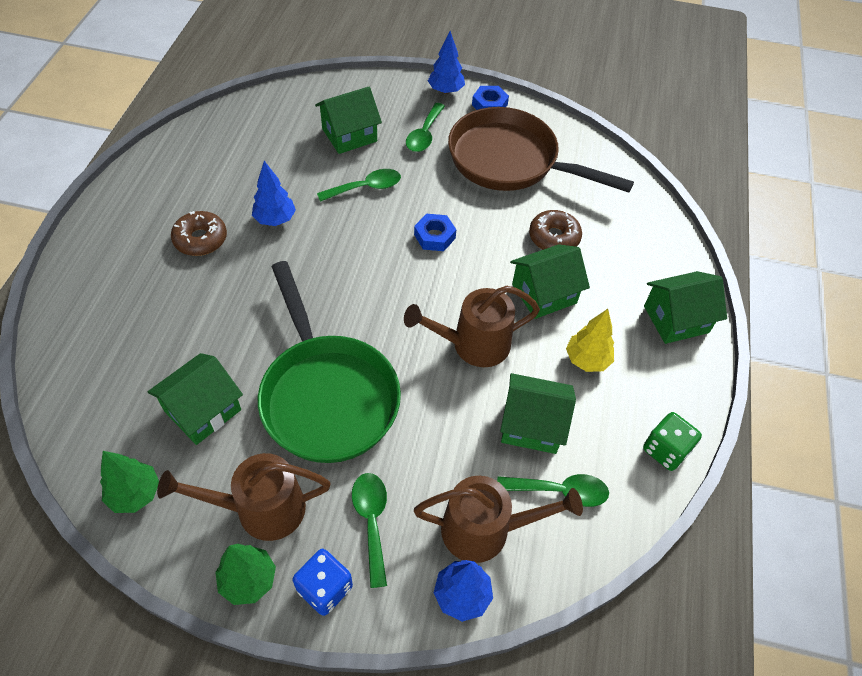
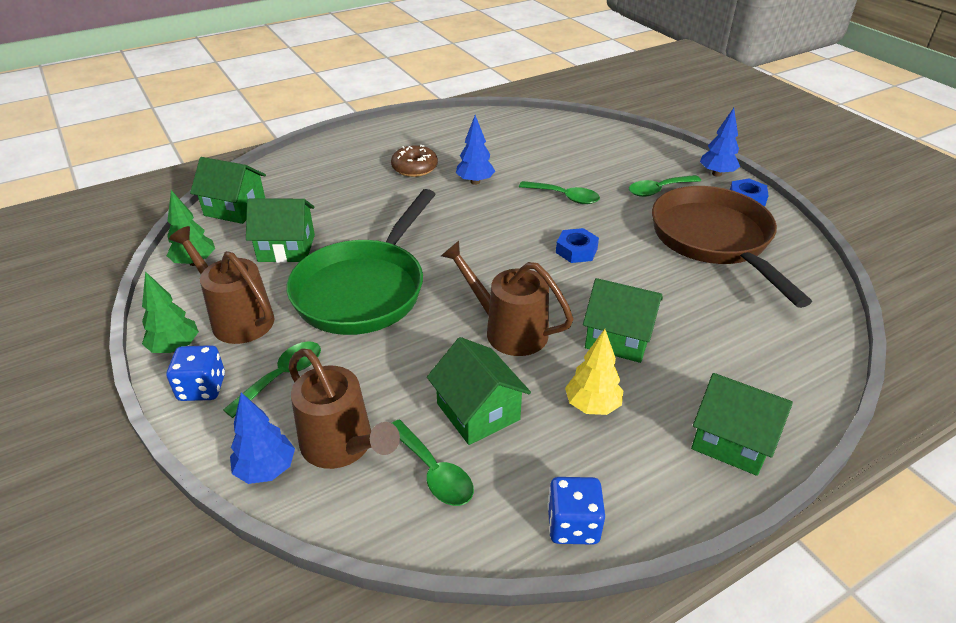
camera: 50 degrees right, 15 degrees down
green house [315,87,382,154] -> green house moved to [190,157,266,224]
brown donut [529,210,582,250] -> none
green dice [643,412,702,471] -> blue dice [547,477,605,545]

